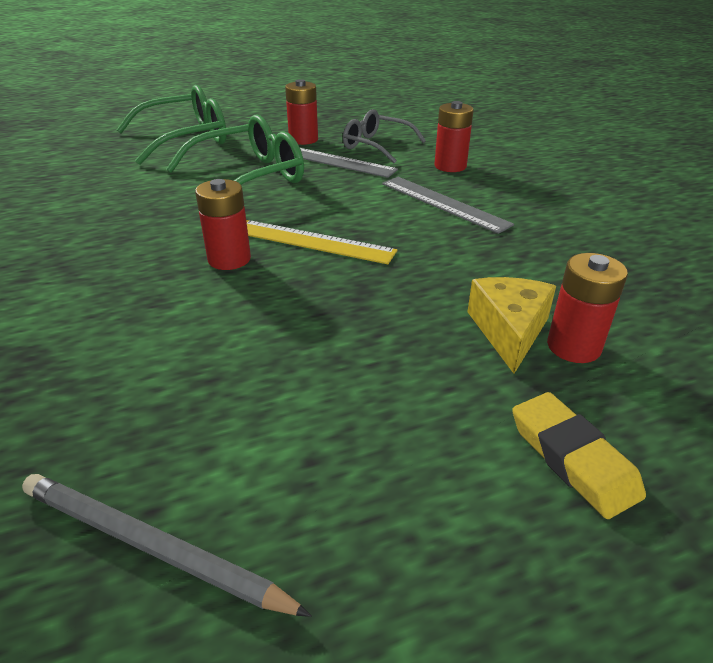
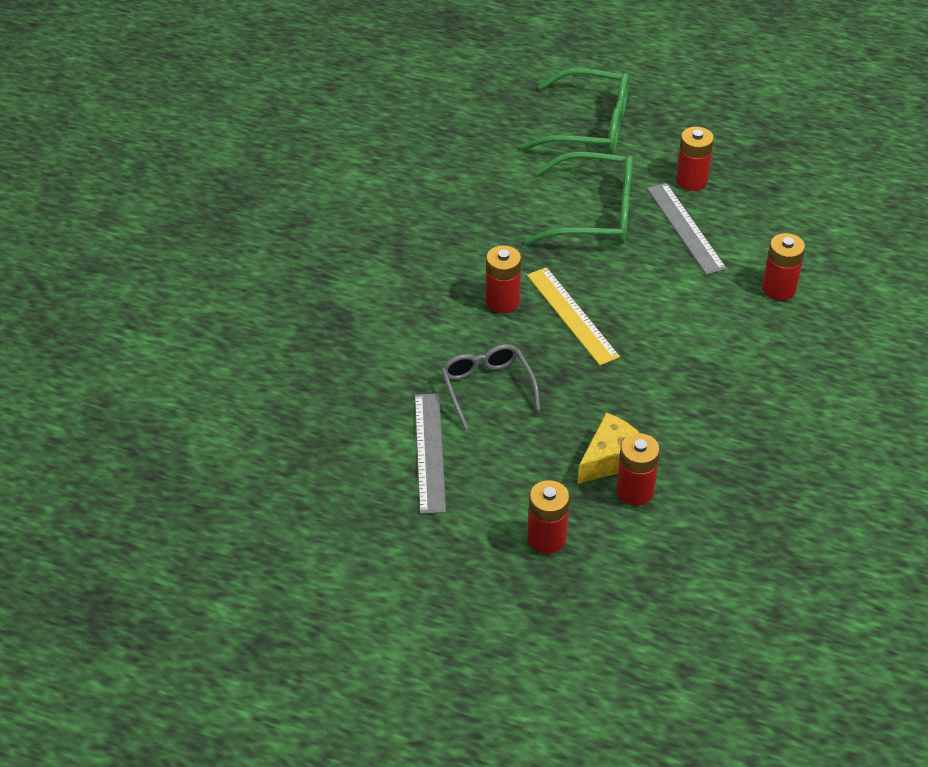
camera: 40 degrees right, 10 degrees up
grey pencil [22,474,312,617] -> none
grey glasses [343,109,426,163] -> grey glasses moved to [441,344,540,429]
grey ruler [382,177,514,234] -> grey ruler moved to [415,394,446,514]
yellow eraser [512,392,646,519] -> red battery [527,480,570,554]

